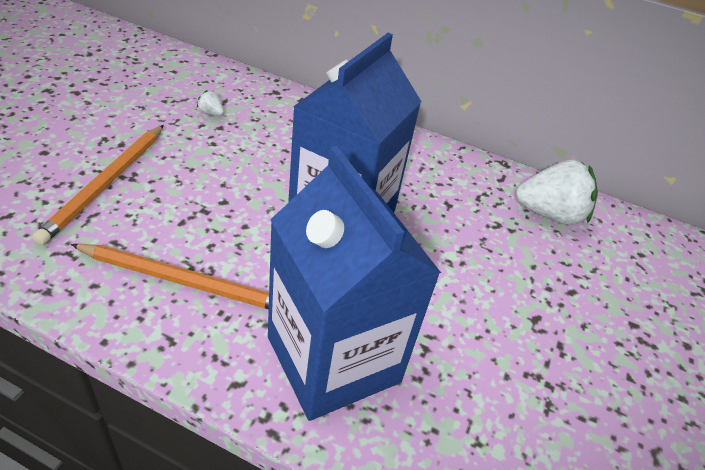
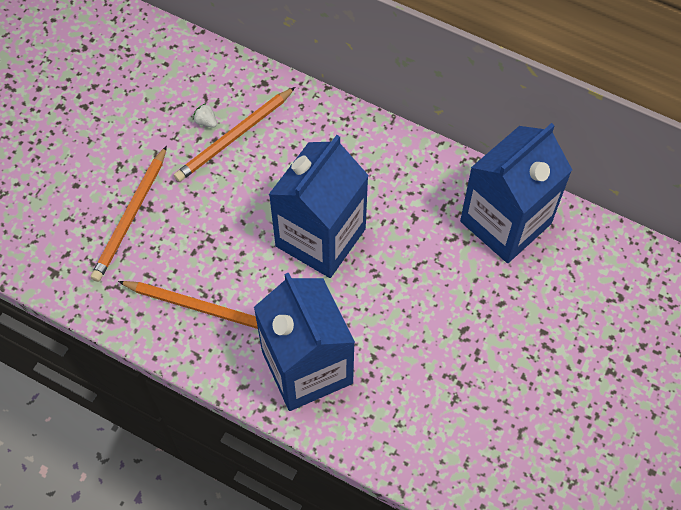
camera: 10 degrees right, 20 degrees up
white strawberry [516,160,598,225] -> blue carton [460,123,572,263]
none -> orange pencil [174,87,295,182]

